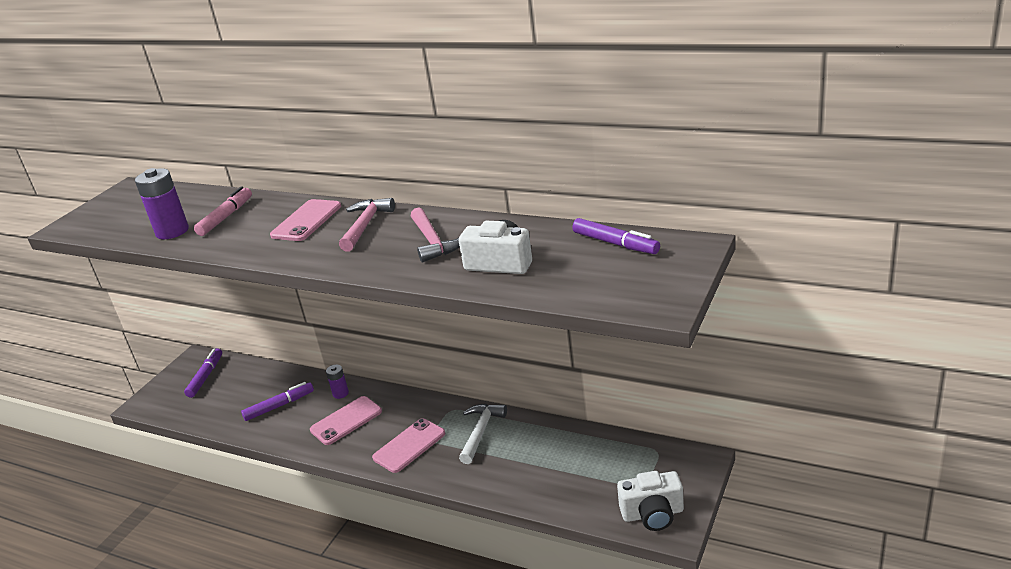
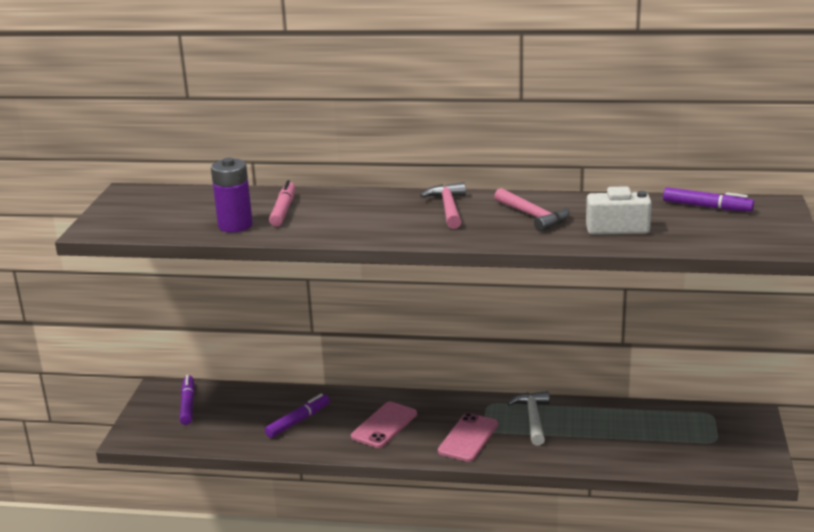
camera: 20 degrees left, 5 degrees down
pink phone [270,199,341,241] -> none
purple battery [326,365,349,399] -> none
white camera [617,471,684,531] -> none

